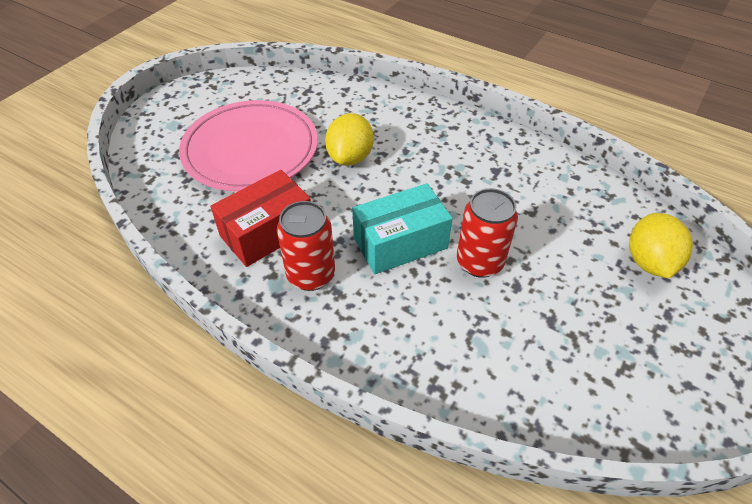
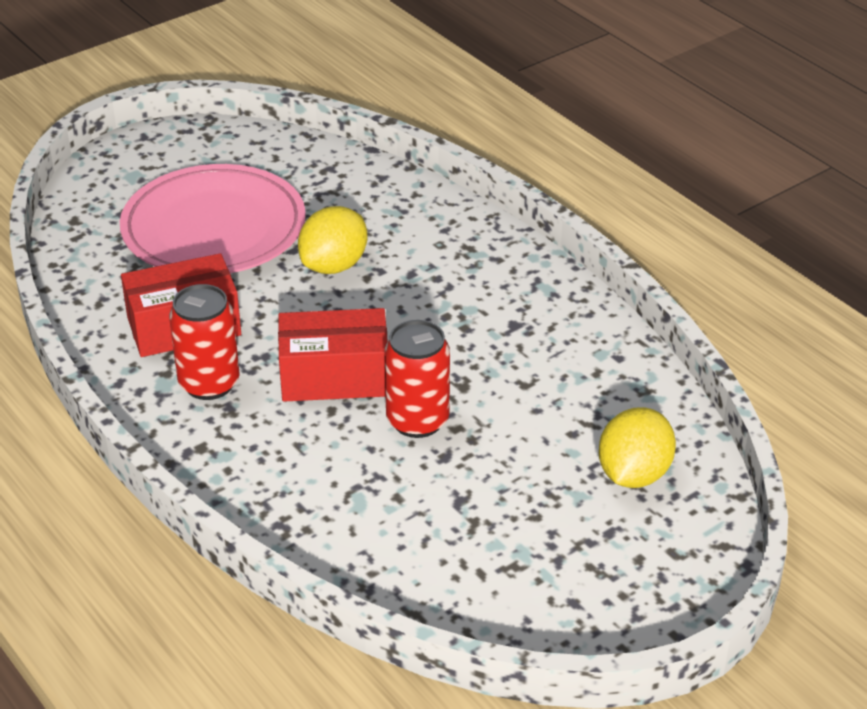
camera: 20 degrees right, 10 degrees down
turquoise box [352,183,453,274] -> red box [278,308,387,402]

